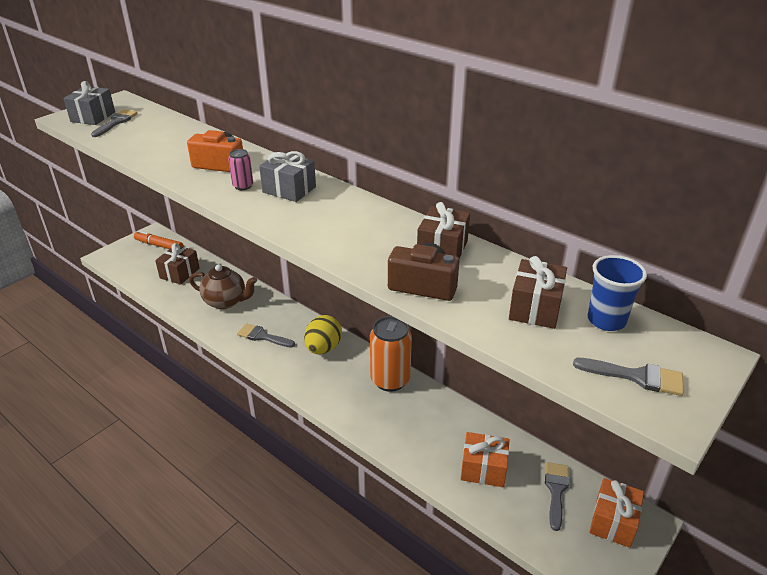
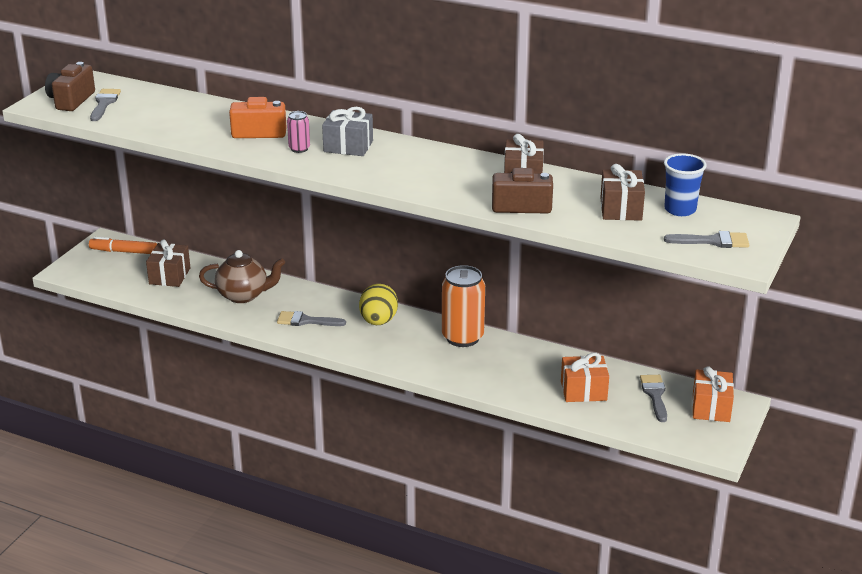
camera: 15 degrees left, 5 degrees down
grey gift [63,81,115,125] -> brown camera [45,62,95,111]

